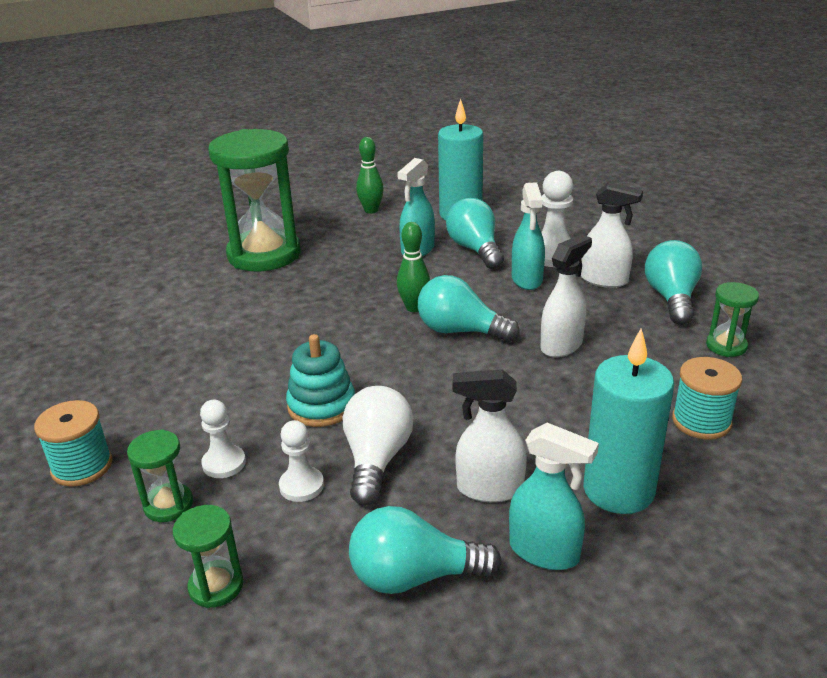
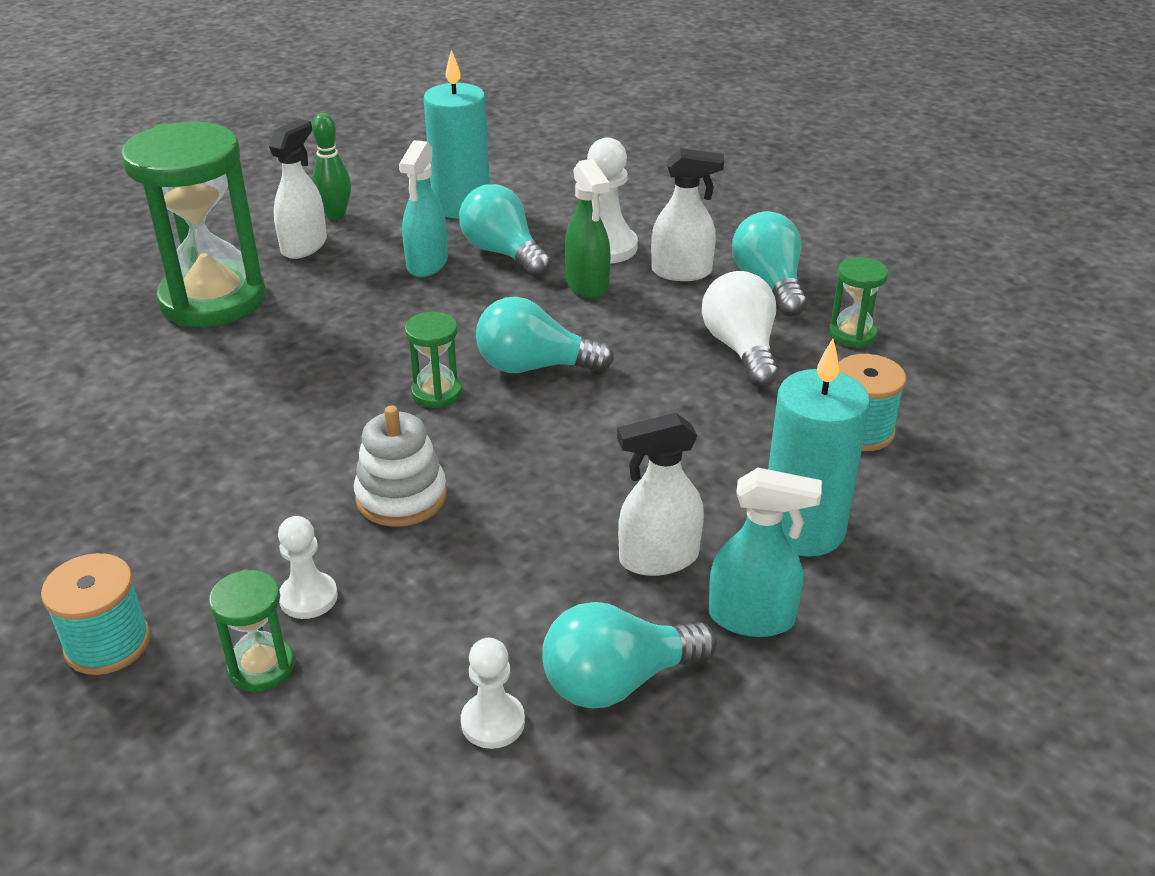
camera: 20 degrees left, 5 degrees up
green hourglass [173,505,243,608] -> green hourglass moved to [405,312,462,408]
white pawn [279,420,324,502] -> white pawn moved to [461,638,525,749]
turquoise stacking toy [286,334,355,427] -> white stacking toy [354,406,447,527]
white light bulb [343,386,413,506] -> white light bulb moved to [702,271,778,387]
green bowling pin [397,222,430,312] -> none
turquoise spray bottle [512,182,545,290] -> green spray bottle [565,159,610,299]
white spray bottle [541,234,592,357] -> white spray bottle moved to [269,119,327,259]

